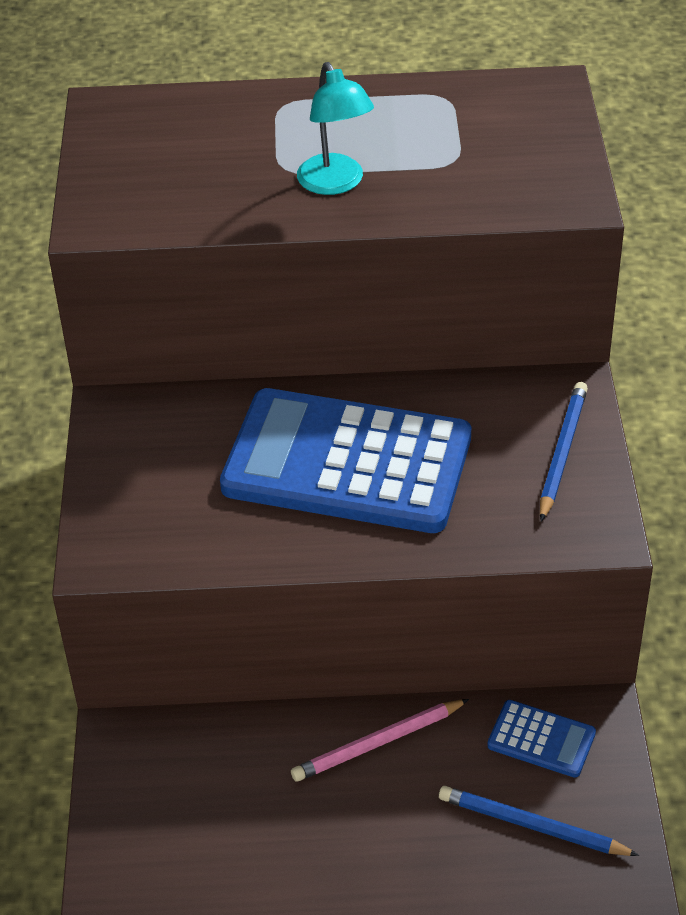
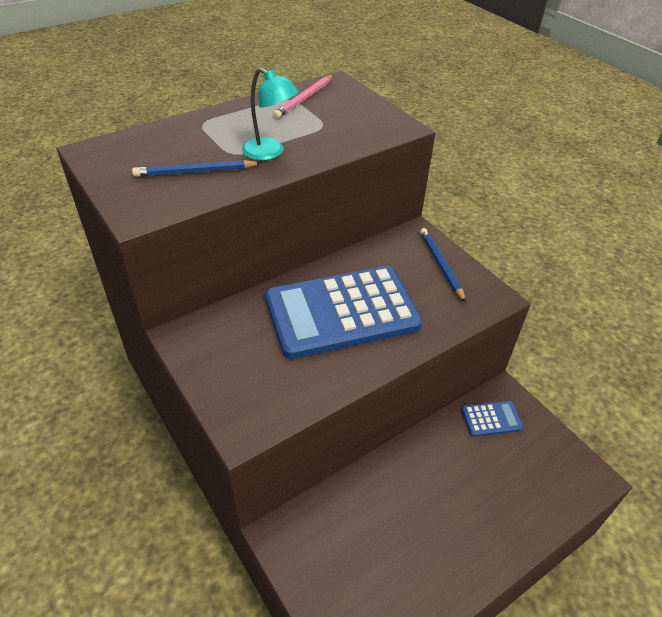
camera: 35 degrees left, 0 degrees up
pink pencil [291,699,469,782] -> pink pencil moved to [273,75,334,119]
blue pencil [439,786,639,856] -> blue pencil moved to [132,160,262,177]

